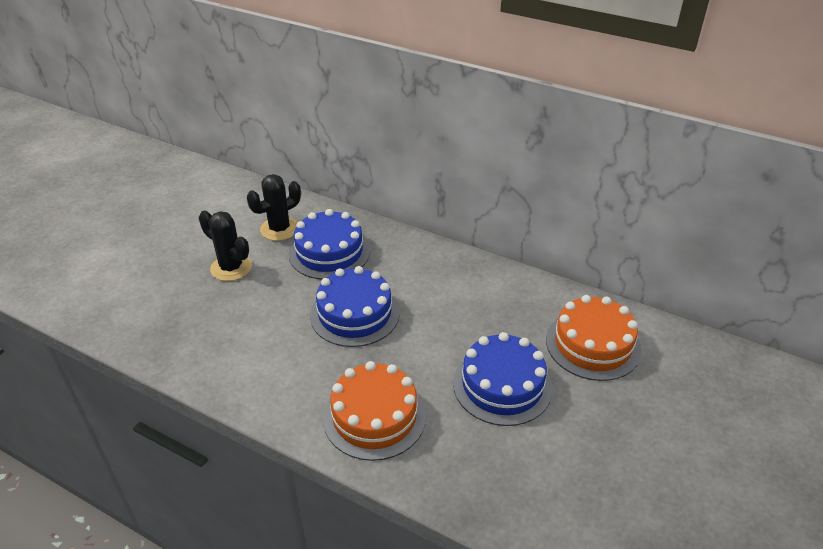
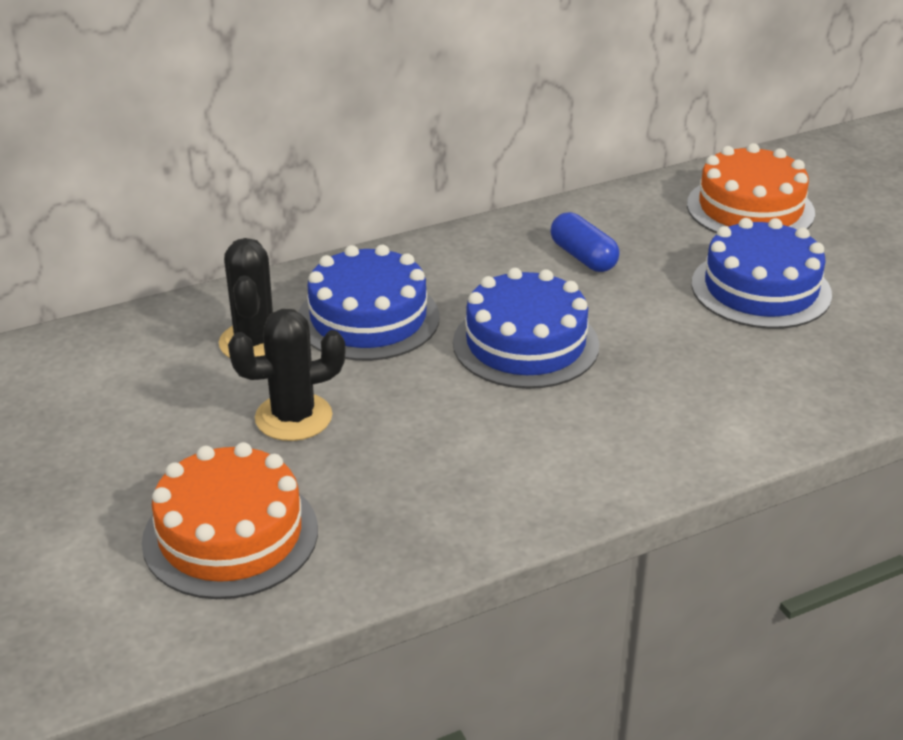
camera: 55 degrees left, 5 degrees down
orange cake [323,361,426,461] -> orange cake moved to [142,442,318,599]
none -> blue capsule [550,212,620,272]

